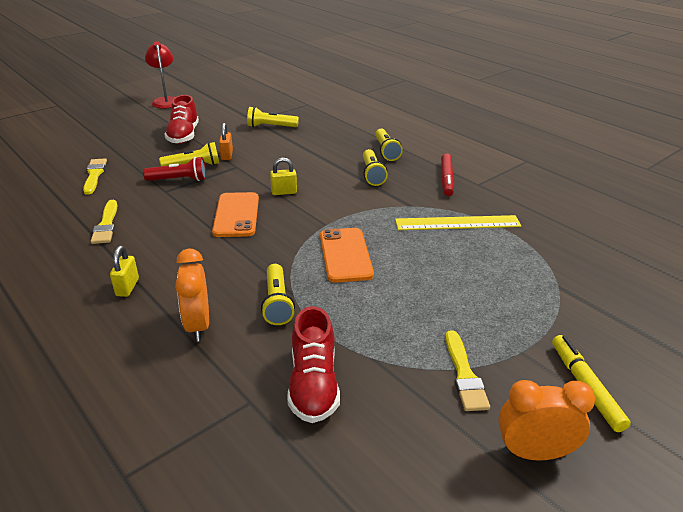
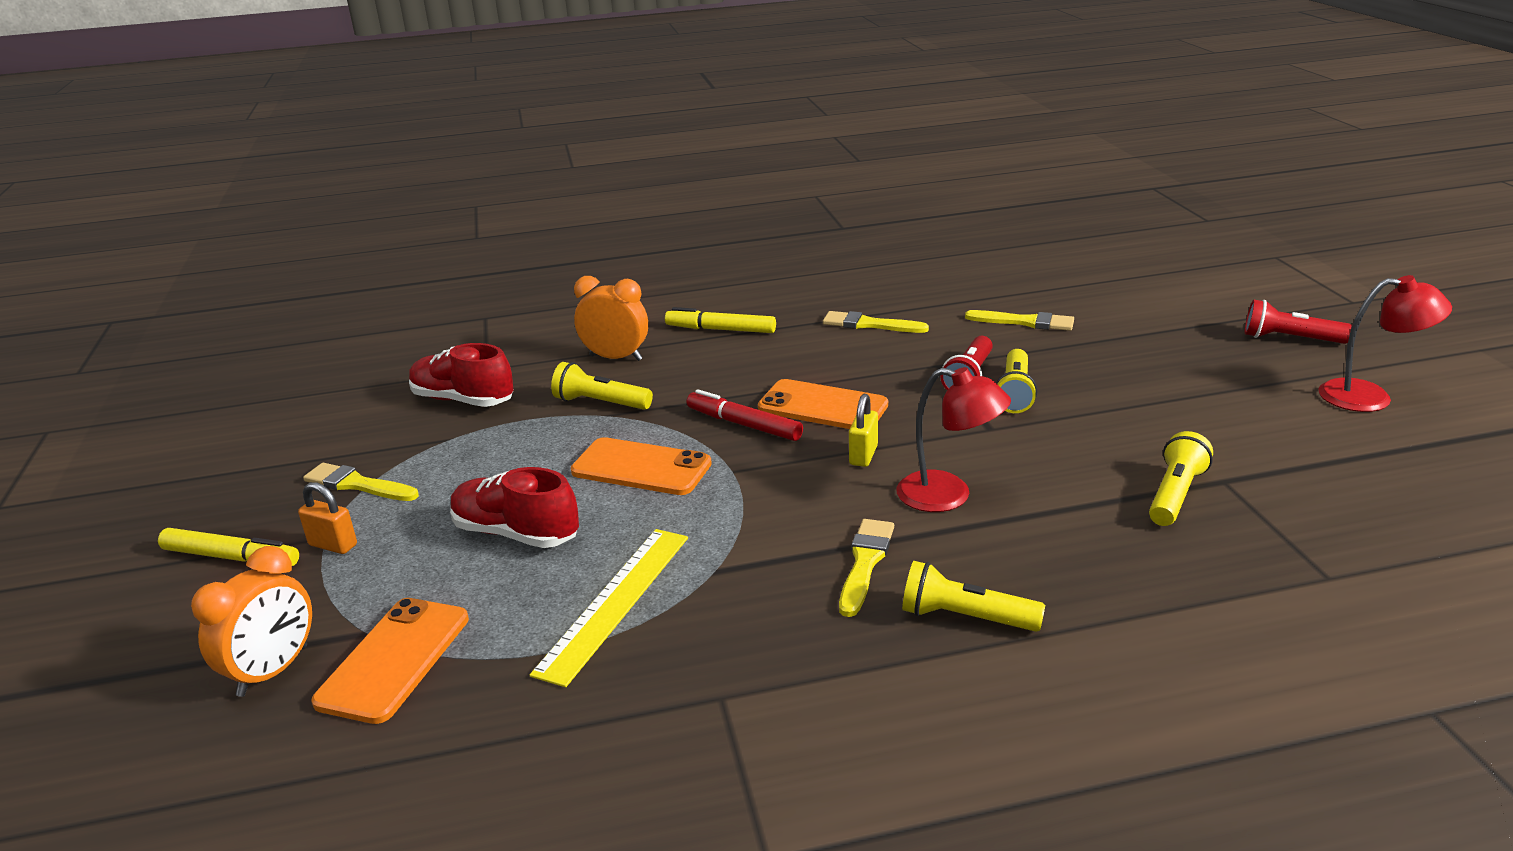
camera: 120 degrees right, 5 degrees down
yellow padlock [110,246,139,297] -> yellow marker [665,307,776,333]
red shoe [165,95,199,144] -> red shoe moved to [450,467,579,548]
orange padlock [219,123,233,160] -> orange padlock moved to [298,482,357,554]
yellow flashlight [363,149,388,186] -> yellow brush [839,519,894,617]
red marker [441,153,454,196] -> red marker moved to [687,389,803,441]
orange clock [498,380,595,461] -> orange clock moved to [191,546,312,697]
none -> orange phone [311,598,469,724]
none -> red lamp [896,367,1011,512]
none -> red flashlight [1245,299,1352,344]

